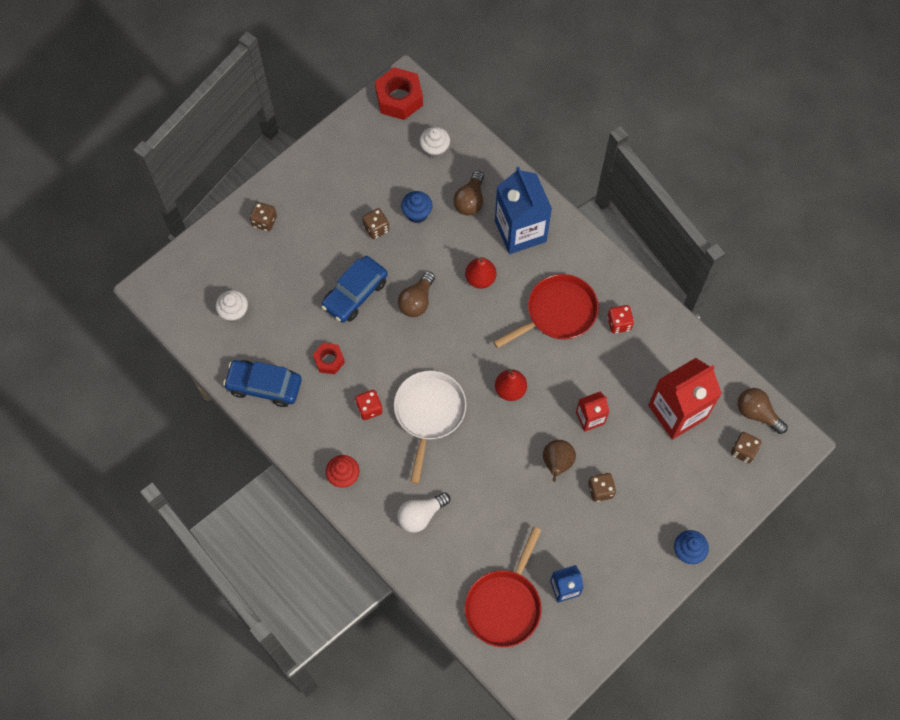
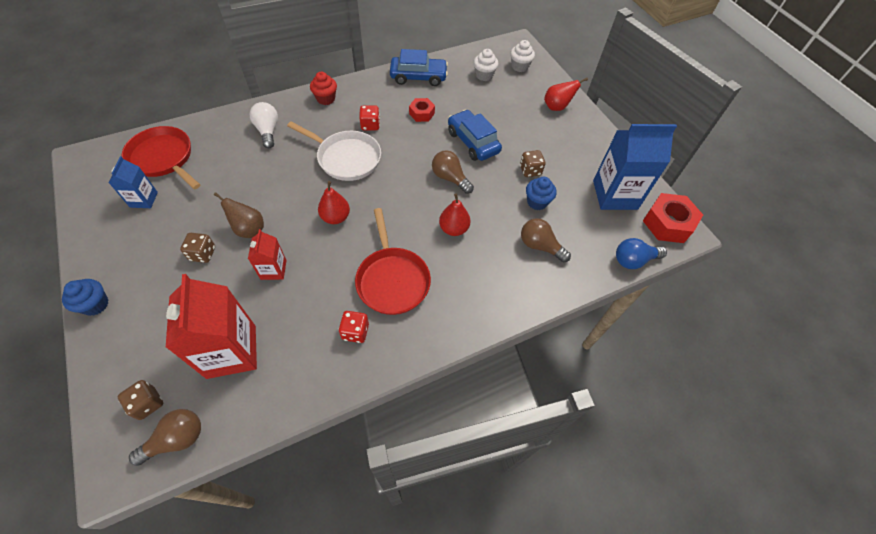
camera: 105 degrees right, 10 degrees down
blue car [223,360,302,407] -> blue car turned 60 degrees clockwise [390,49,448,86]
brown dice [250,202,277,231] -> red pear [544,78,588,111]
white cupcake [420,127,450,159] -> white cupcake moved to [510,40,535,72]
blue carton [495,167,552,254] -> blue carton moved to [593,124,677,210]
none -> blue light bulb [616,238,667,269]

